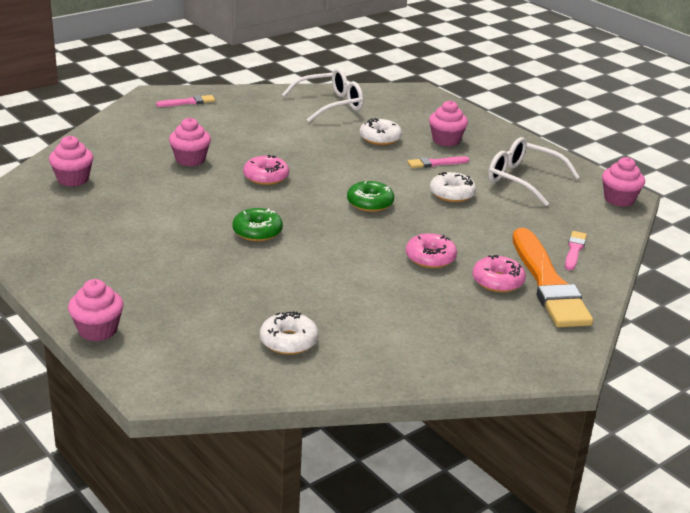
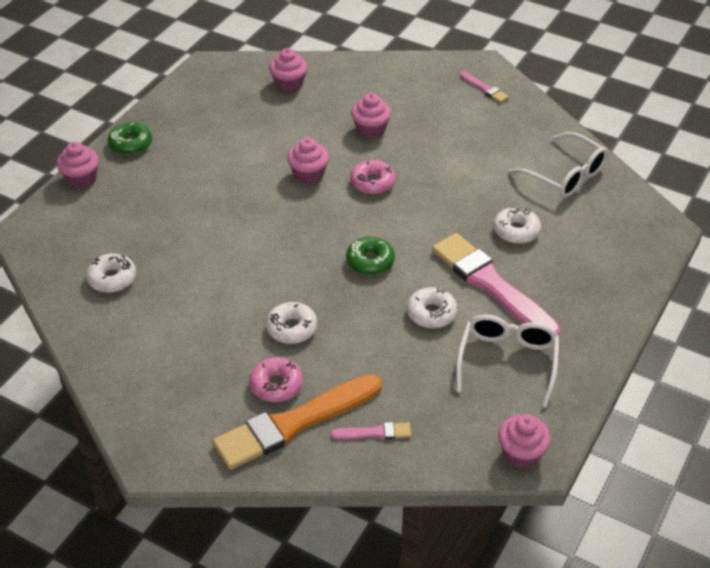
camera: 70 degrees right, 15 degrees up
green donut [232,208,283,241] -> green donut moved to [108,122,152,155]
pink donut [406,233,457,268] -> white donut [266,302,317,344]
pink brush [407,156,469,168] -> pink brush [432,233,560,336], size x2.30
pink cupcake [429,100,468,147] -> pink cupcake moved to [287,137,329,184]

